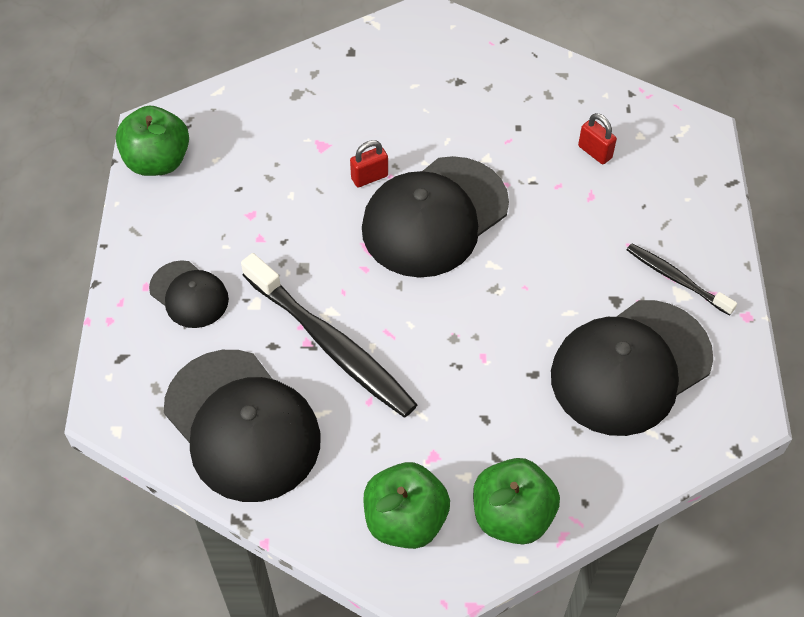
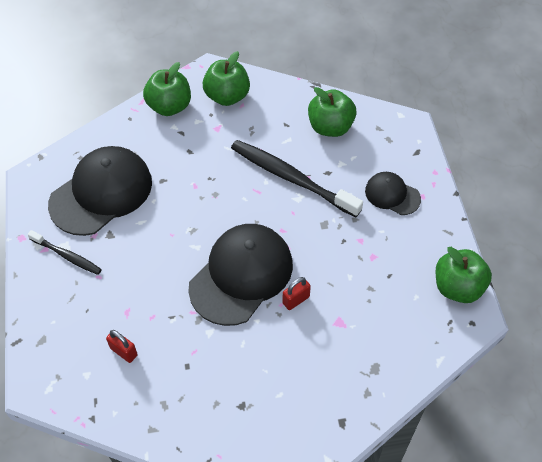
camera: 170 degrees right, 0 degrees up
black cap [164,350,321,502] -> green apple [308,87,356,137]

